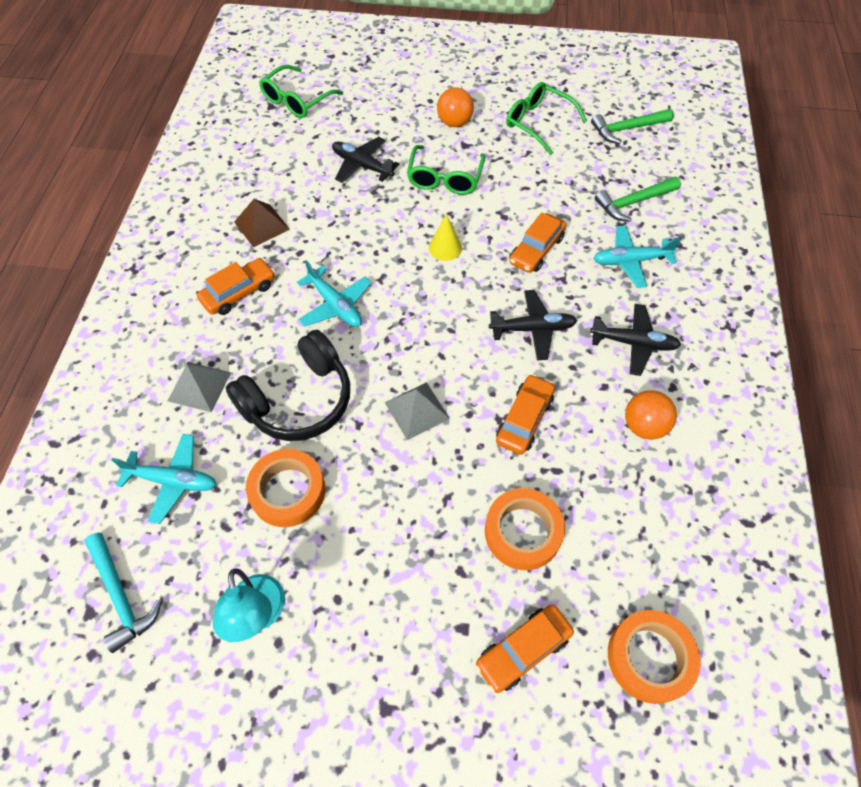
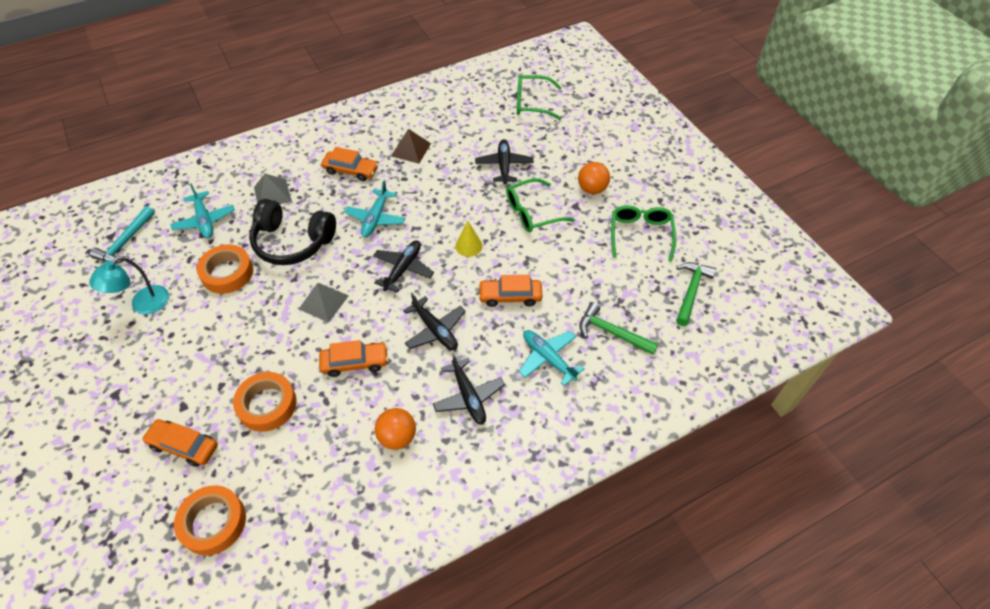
camera: 55 degrees right, 5 degrees down
green hammer [591,109,674,144] -> green hammer turned 75 degrees clockwise [676,262,716,326]
none -> black plane [373,240,434,293]

